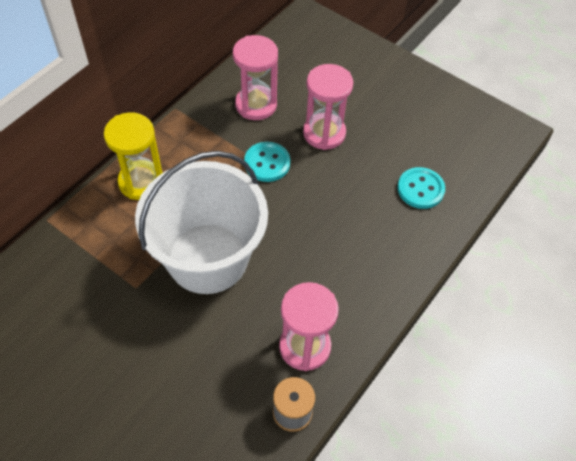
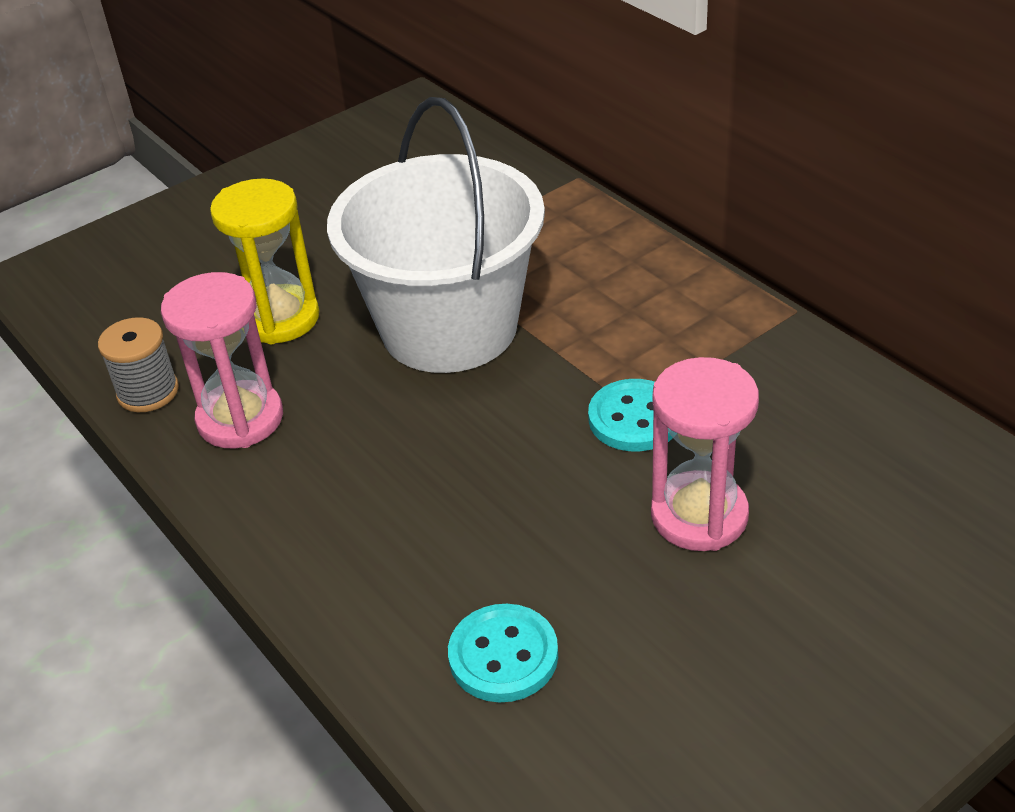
camera: 110 degrees right, 15 degrees down
yellow hourglass [104,113,163,200] -> yellow hourglass moved to [210,178,319,344]
pink hourglass [233,35,278,120] -> none

